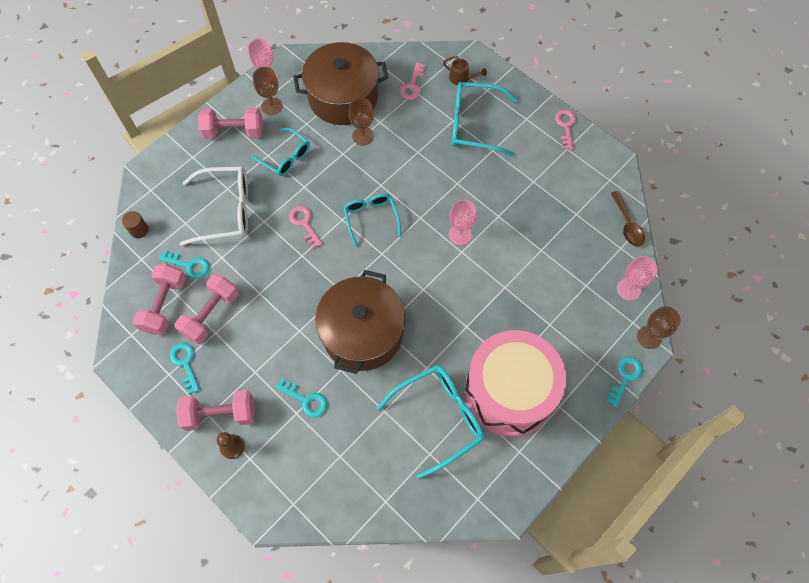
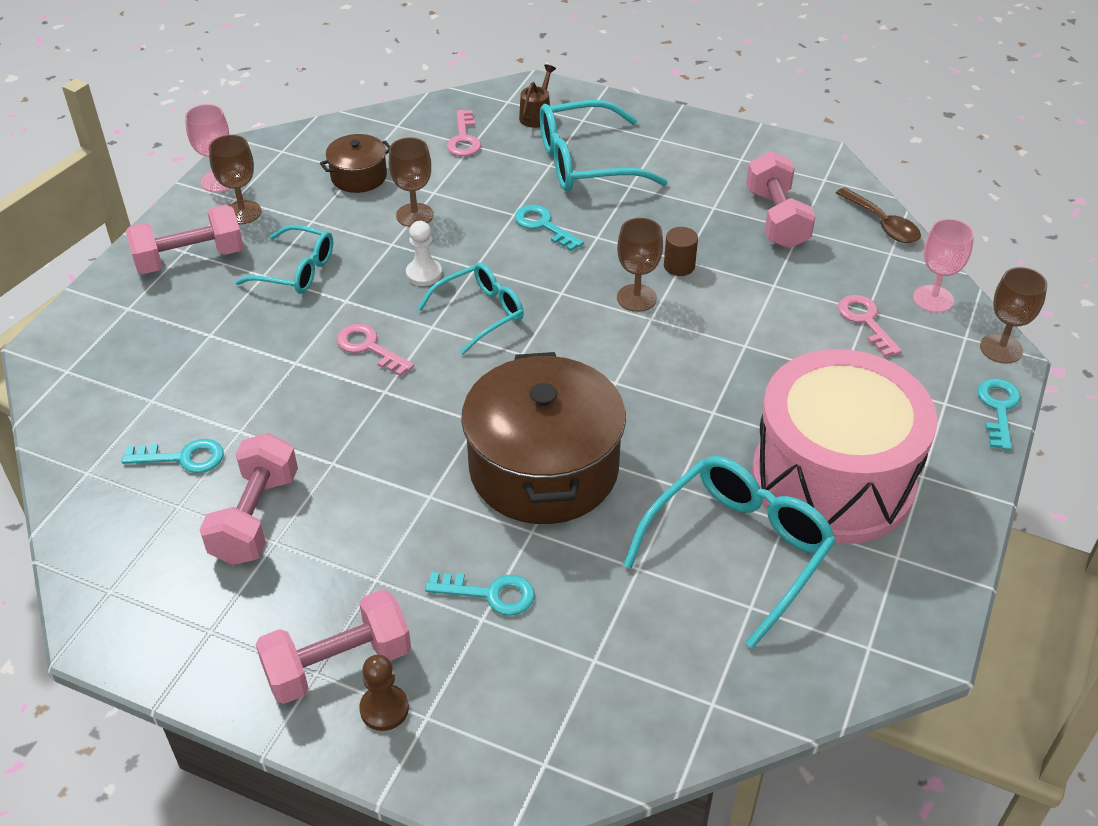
camera: 20 degrees left, 20 degrees down
brown cylinder [122,211,148,238] -> brown cylinder moved to [664,227,698,276]
pink dumbbell [133,264,186,335] -> pink dumbbell moved to [746,151,816,249]
turquoise key [170,343,200,394] -> turquoise key moved to [515,205,584,251]
white glasses [180,167,248,246] -> none
brown pot [293,42,388,125] -> brown pot [320,134,390,193], size x0.47
turquoise glasses [344,194,401,247] -> turquoise glasses turned 90 degrees clockwise [417,263,524,355]
brown watering can [443,56,487,85] -> brown watering can turned 75 degrees counterclockwise [519,65,556,128]
pink goblet [449,199,477,245] -> brown goblet [617,218,663,312]
pink key [555,110,576,150] -> pink key moved to [838,295,902,357]
none -> white pawn [406,221,442,286]

